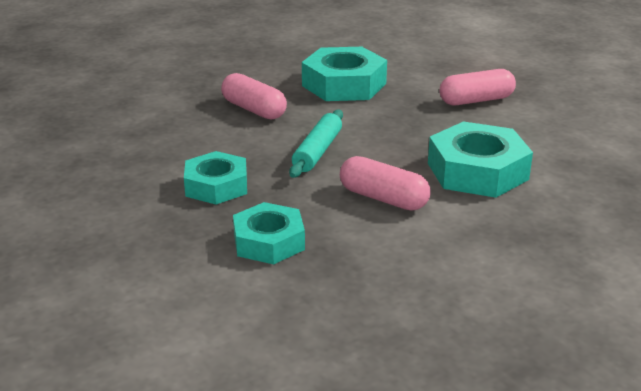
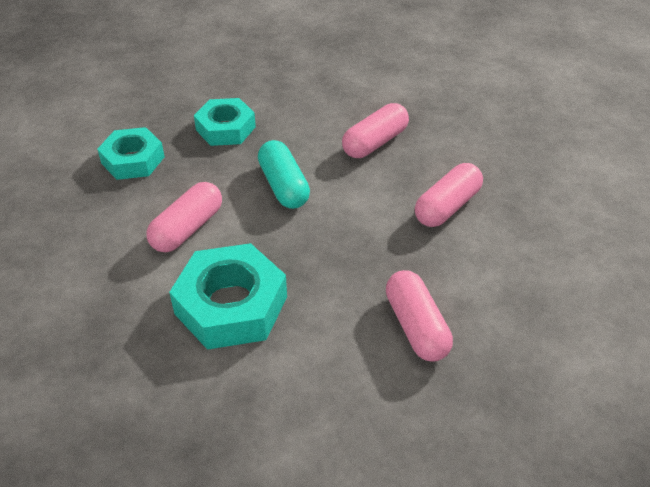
camera: 90 degrees right, 15 degrees up
turquoise rolling pin [289,110,343,178] -> turquoise capsule [258,140,310,209]
turquoise nut [302,47,387,101] -> pink capsule [415,163,483,227]

